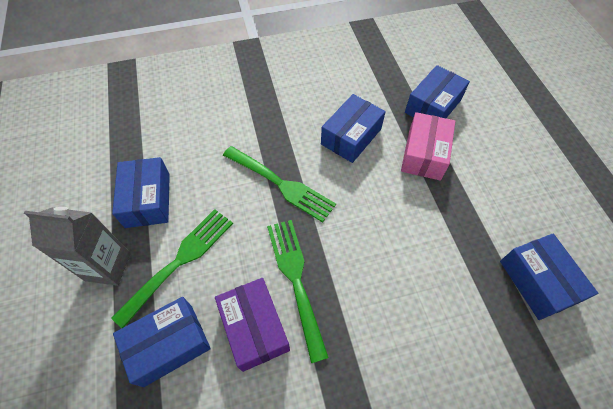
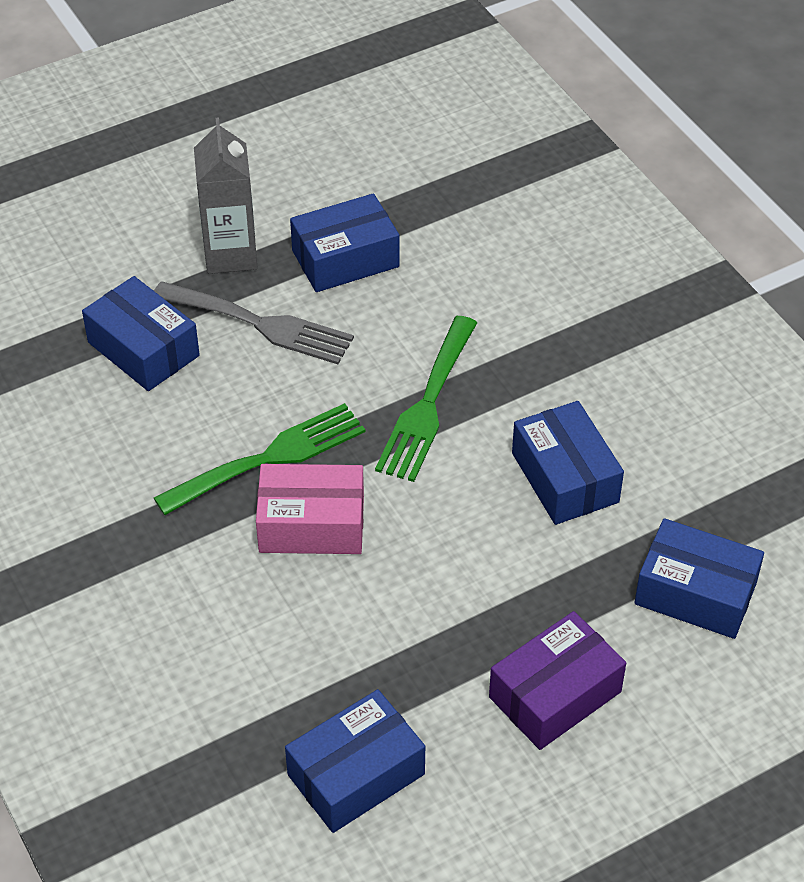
camera: 75 degrees right, 10 degrees down
green fork [111,209,233,328] -> grey fork [154,281,354,364]
purple box [215,278,290,372] -> purple box moved to [489,611,626,750]
blue box [321,94,386,163] -> blue box turned 45 degrees clockwise [512,401,624,525]
pink box [401,112,455,181] -> pink box moved to [256,464,364,554]

